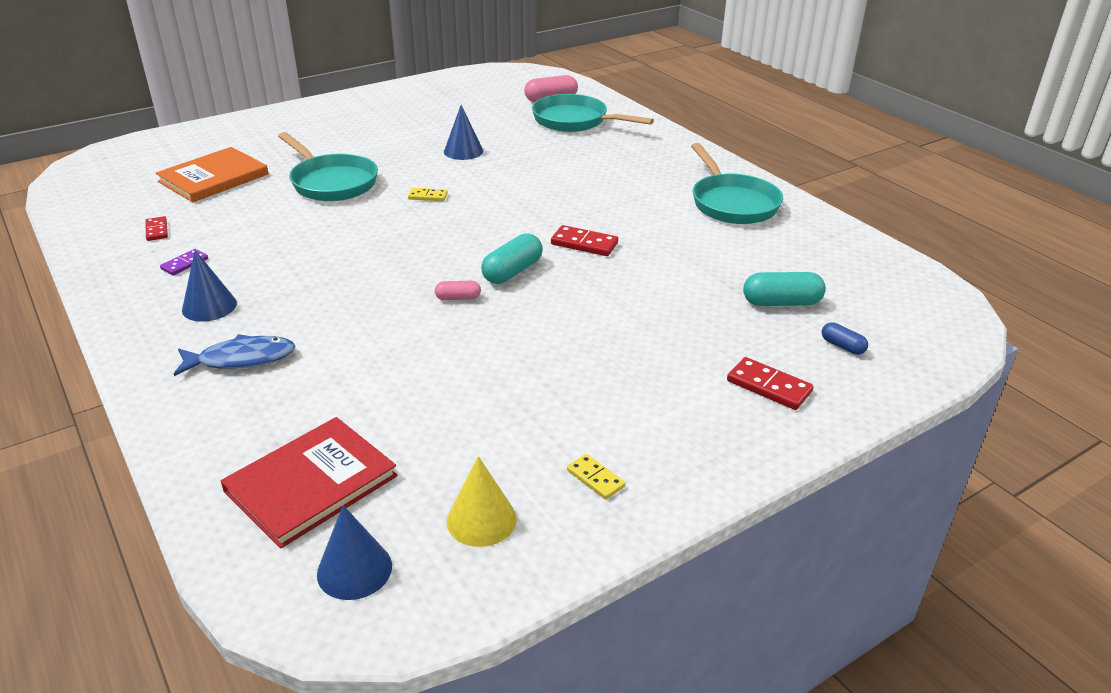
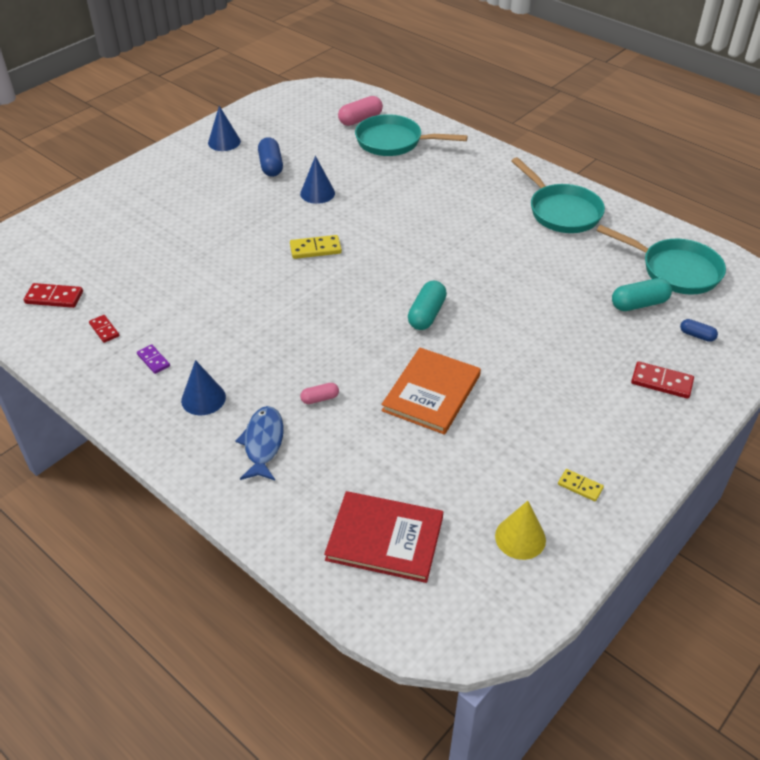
camera: 15 degrees left, 10 degrees up
orange book [156,147,269,203] -> orange book moved to [381,348,481,435]
purple domino [160,249,208,276] -> purple domino turned 60 degrees counterclockwise [137,344,170,374]
blue fish [174,334,295,376] -> blue fish turned 60 degrees counterclockwise [236,406,284,480]
red book [221,417,398,549] -> red book turned 75 degrees clockwise [324,491,443,583]
turquoise pan [278,132,378,201] -> turquoise pan moved to [596,225,726,294]
blue cone [317,505,392,600] -> blue cone moved to [208,106,241,151]
yellow domino [408,188,448,201] -> yellow domino [290,235,342,259], size x1.54
pink capsule [435,281,481,300] -> pink capsule moved to [300,383,339,404]
red domino [551,225,618,256] -> red domino moved to [24,283,83,308]
none -> blue capsule [258,137,283,177]

